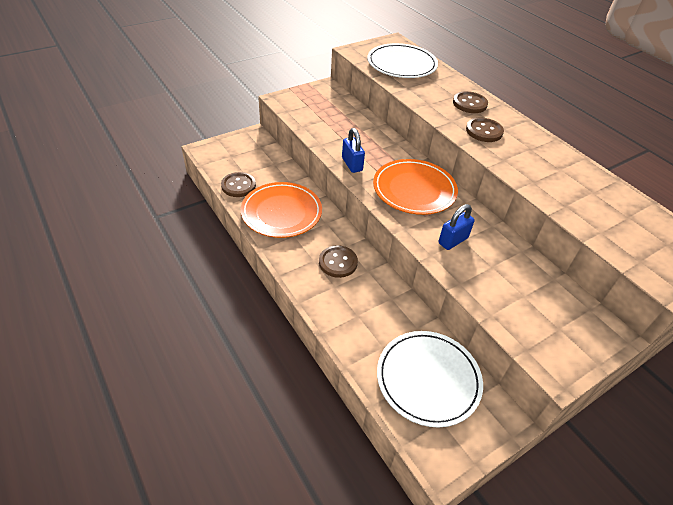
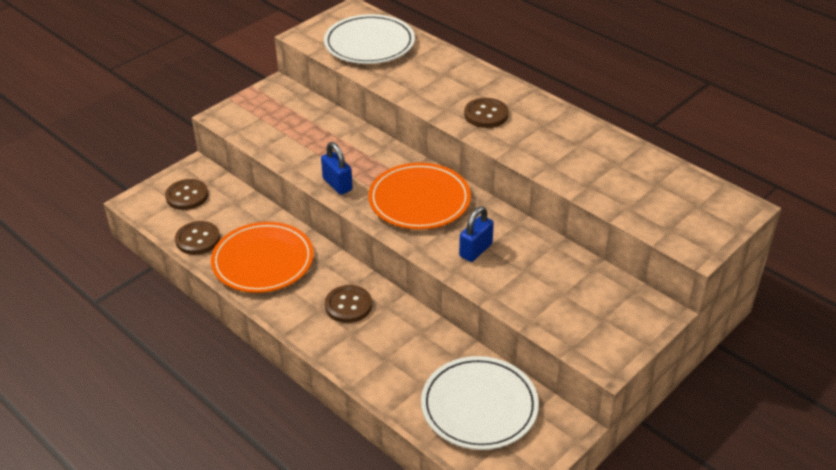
camera: 10 degrees left, 5 degrees down
brown button [453,91,488,113] -> brown button moved to [165,179,208,210]

